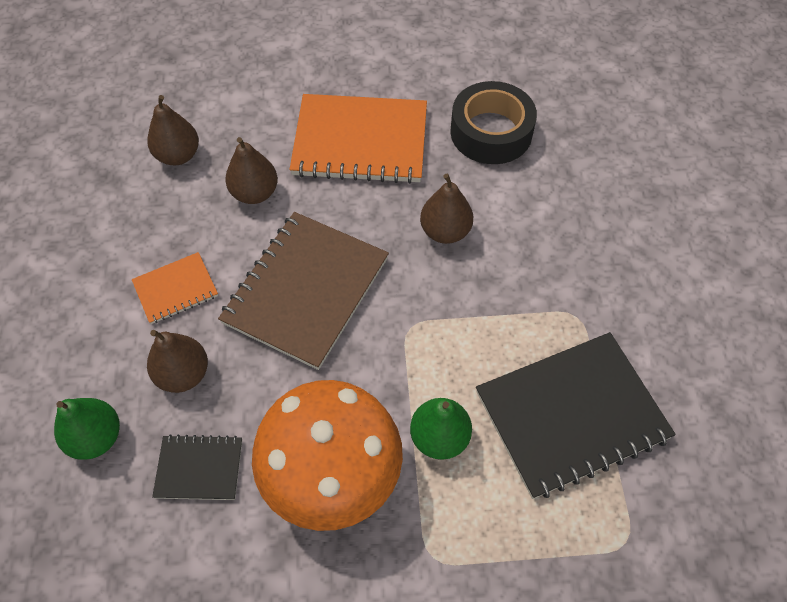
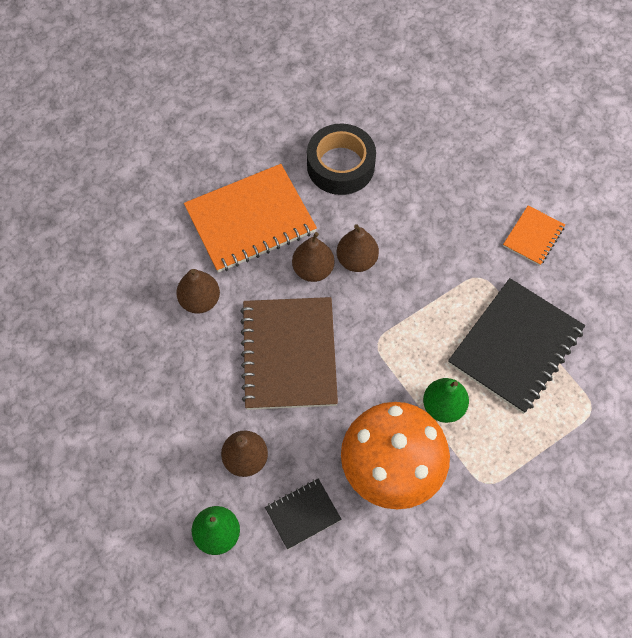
camera: 30 degrees left, 5 degrees up
orange notebook [132,252,218,324] -> orange notebook moved to [503,205,565,266]
brown pear [147,95,199,165] -> brown pear moved to [292,232,334,282]

